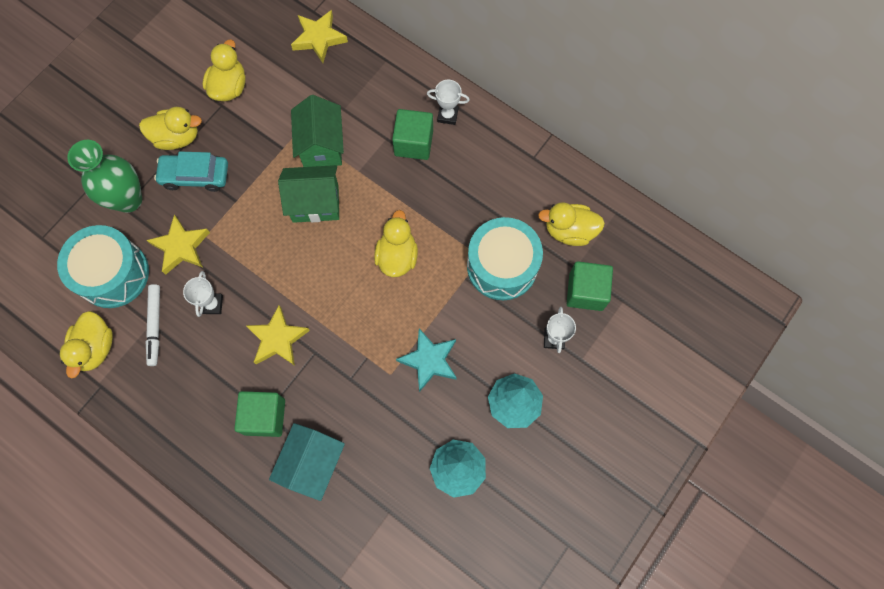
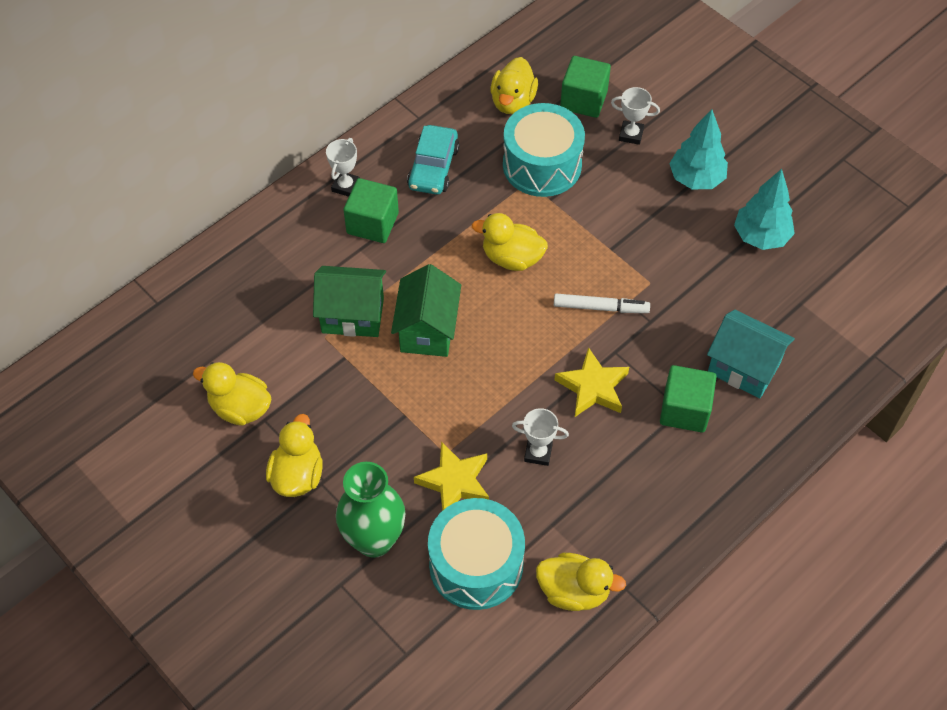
camera: 80 degrees left, 15 degrees down
white marker [146,284,160,366] -> white marker moved to [554,294,650,313]
turquoise car [154,151,228,192] -> turquoise car moved to [407,125,459,195]
yellow star [291,10,348,63] -> none
turquoise star [396,328,457,392] -> none

